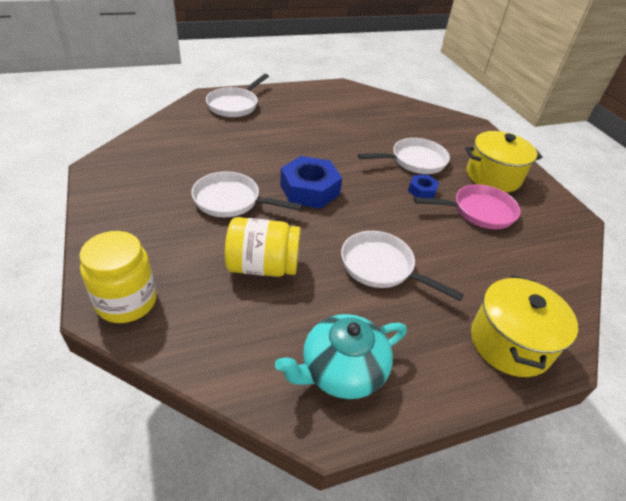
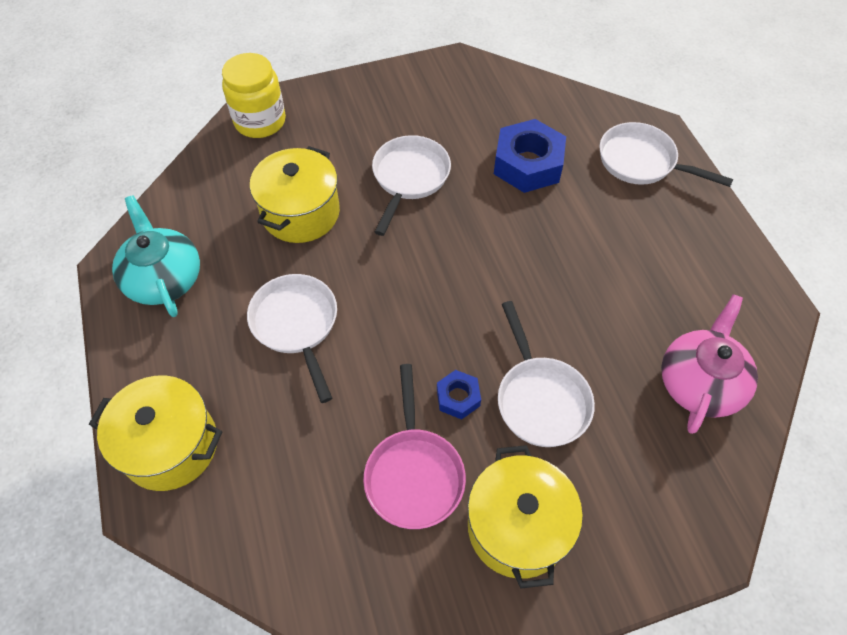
camera: 95 degrees right, 15 degrees up
yellow jar [225,217,301,277] -> yellow pot [250,146,340,243]
blue nut [280,156,342,209] -> blue nut moved to [494,119,566,193]
white pan [341,231,464,301] -> white pan turned 60 degrees counterclockwise [247,274,337,403]
none -> pink teapot [661,294,758,434]

